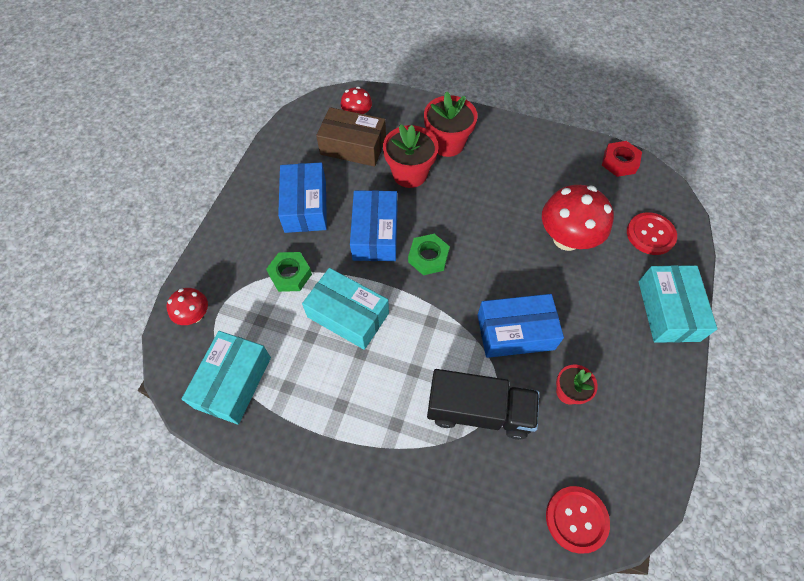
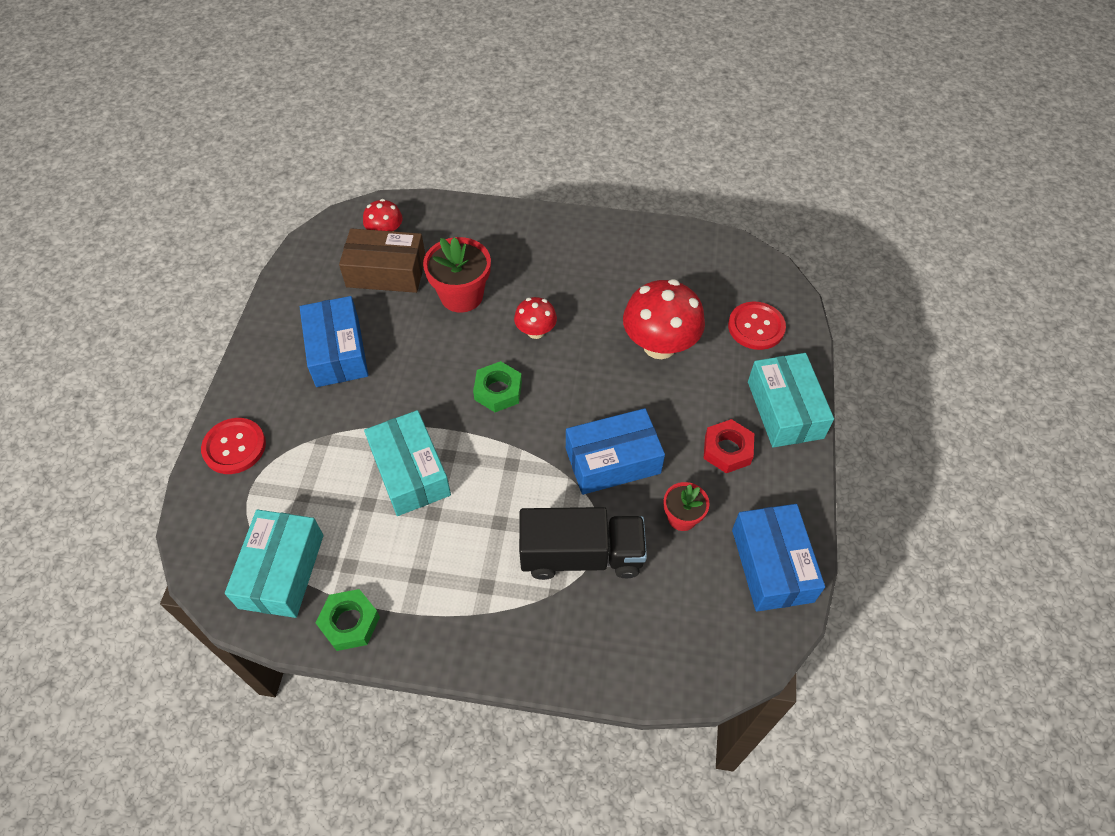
camera: 10 degrees left, 5 degrees down
red mushroom [167,288,208,325] -> red mushroom moved to [514,297,557,339]
green nut [266,252,312,292] -> green nut moved to [315,589,380,651]
turquoise box [302,268,389,350] -> turquoise box turned 45 degrees clockwise [364,410,451,516]
blue box [350,190,397,261] -> blue box moved to [732,504,825,612]
red flower pot [424,91,478,157] -> none
red button [546,486,610,554] -> red button moved to [201,418,266,474]
red nut [602,141,642,177] -> red nut moved to [703,419,754,473]

